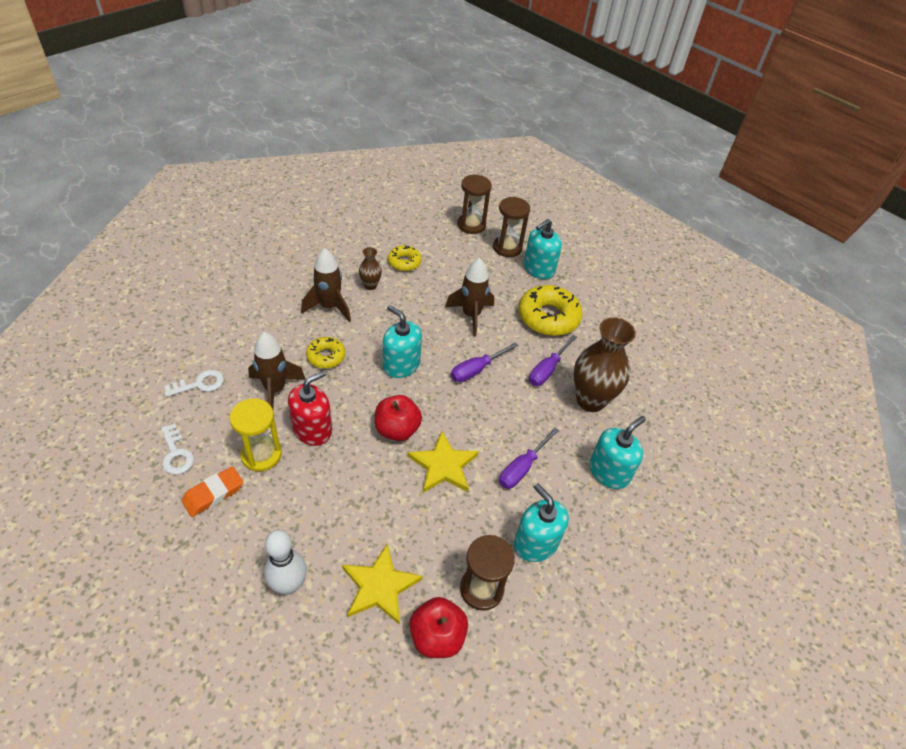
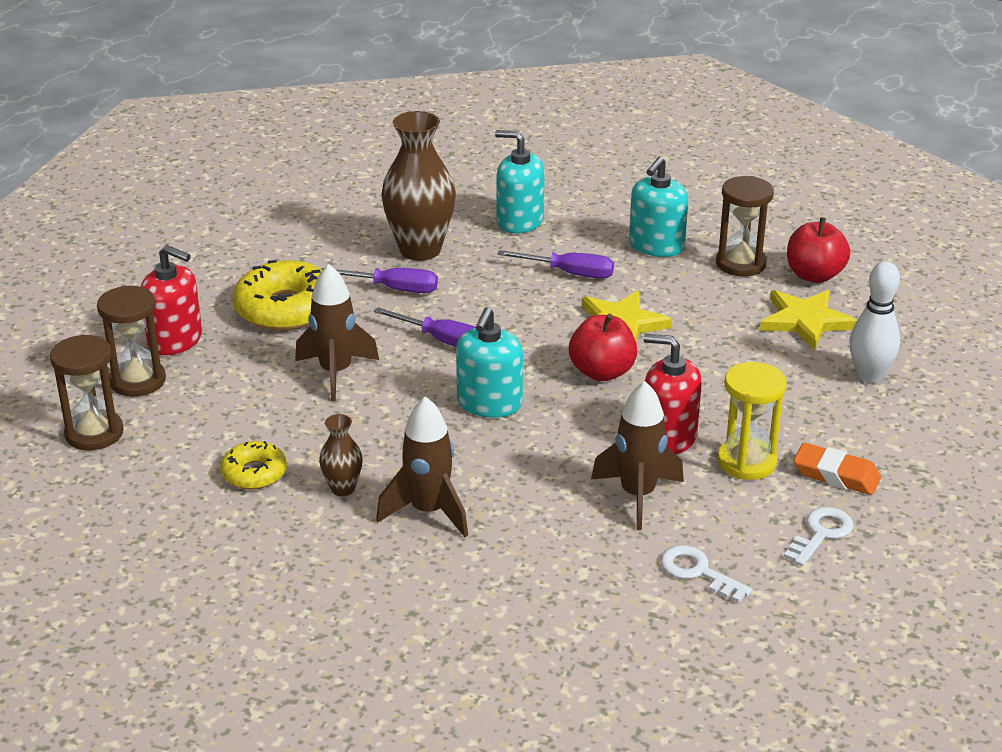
camera: 110 degrees left, 15 degrees down
yellow donut [306,337,345,368] -> none
turquoise soap dispenser [523,219,562,279] -> red soap dispenser [141,245,202,355]

